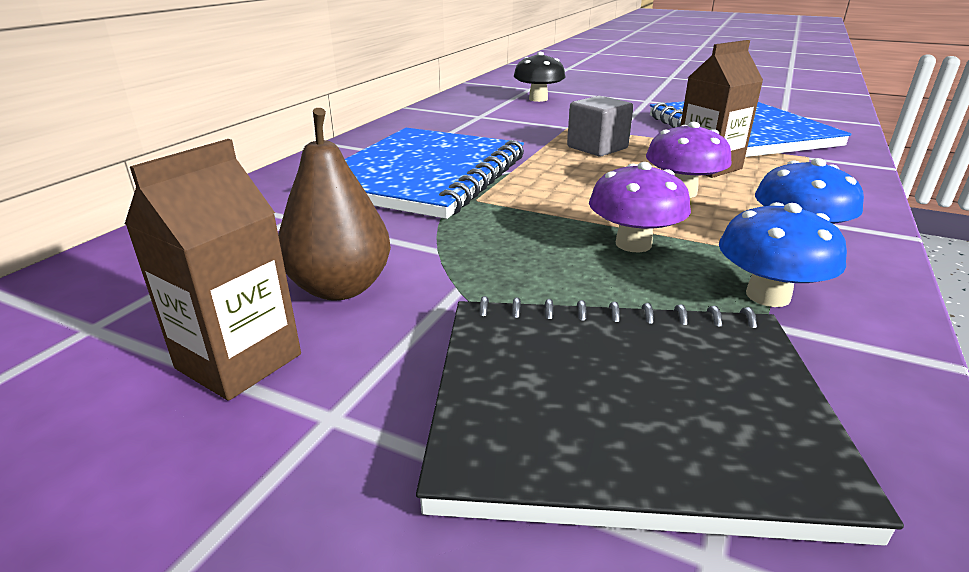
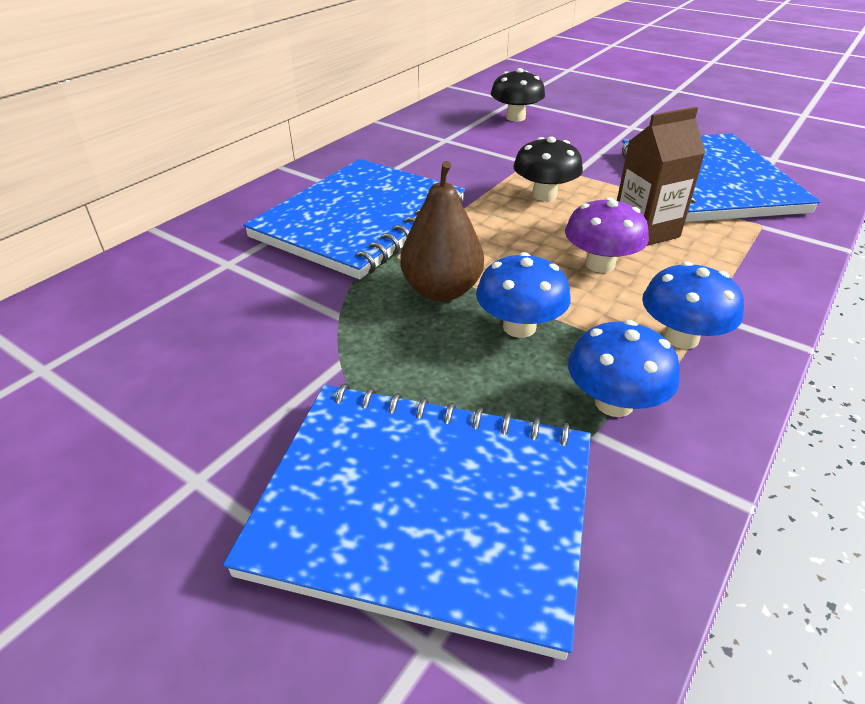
camera: 10 degrees right, 10 degrees up
brown carton [125,139,301,401] -> none
brown pear [278,108,391,301] -> brown pear moved to [400,161,484,302]
black notebook [416,296,904,546] -> blue notebook [223,383,591,660]
grey cube [567,96,633,156] -> black mushroom [513,137,583,201]
purple mushroom [589,162,691,252] -> blue mushroom [476,252,571,338]

